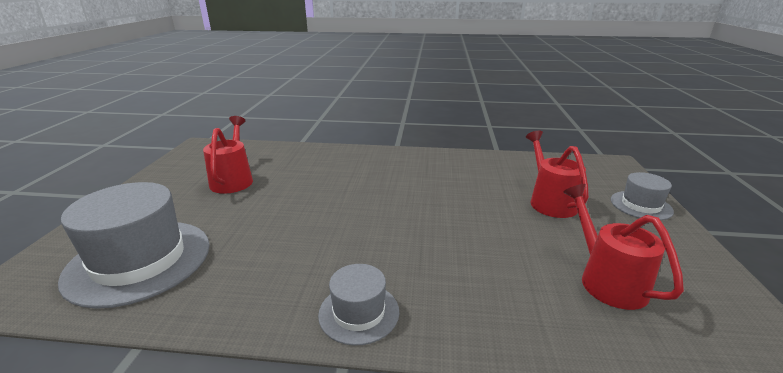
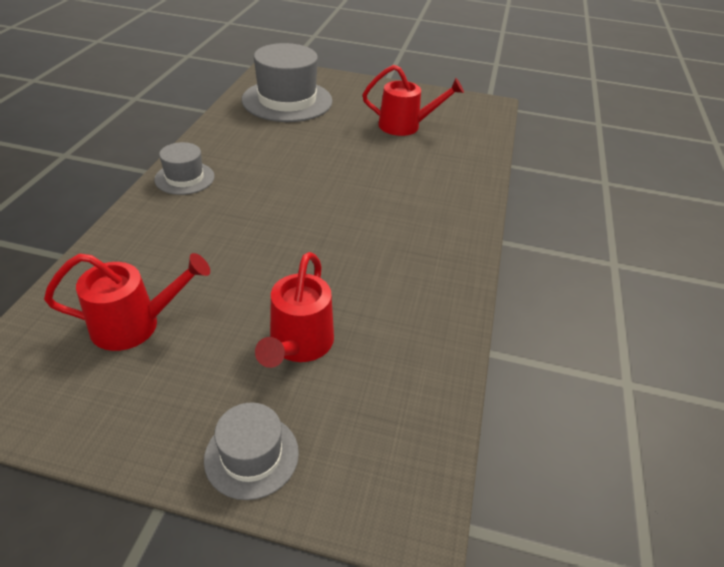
camera: 95 degrees right, 15 degrees up
red watering can [526,131,589,218] -> red watering can turned 105 degrees clockwise [255,252,334,368]

